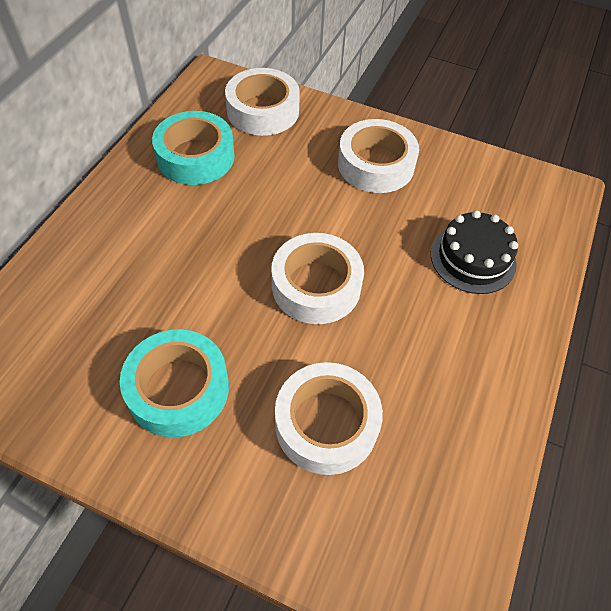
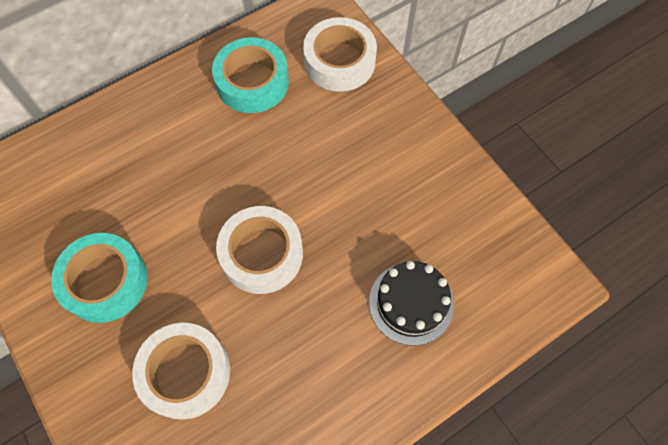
camera: 35 degrees right, 10 degrees up
white tape [338,119,419,193] -> none

